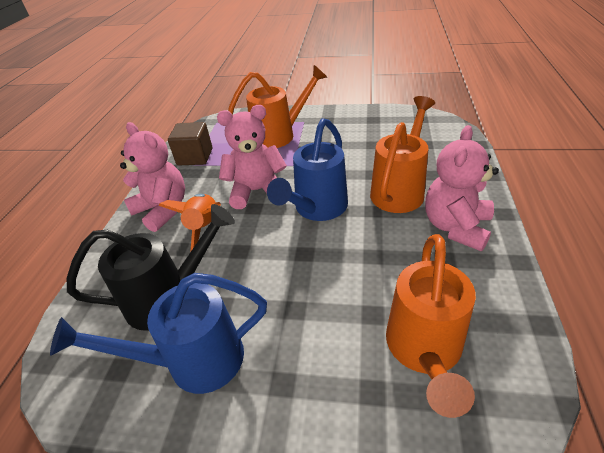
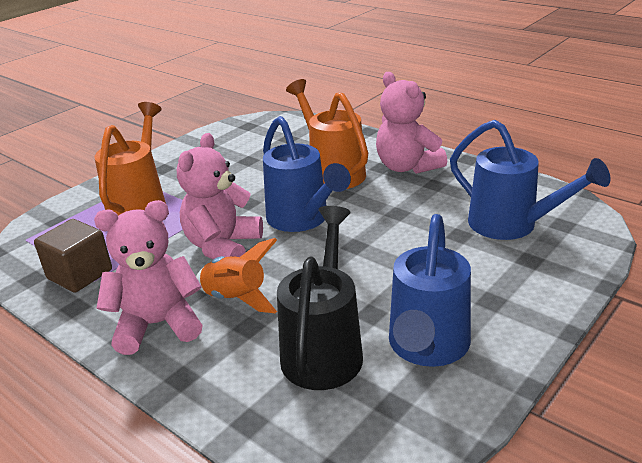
camera: 60 degrees left, 10 degrees down
orange watering can [386,234,476,418] -> blue watering can [450,120,610,240]

